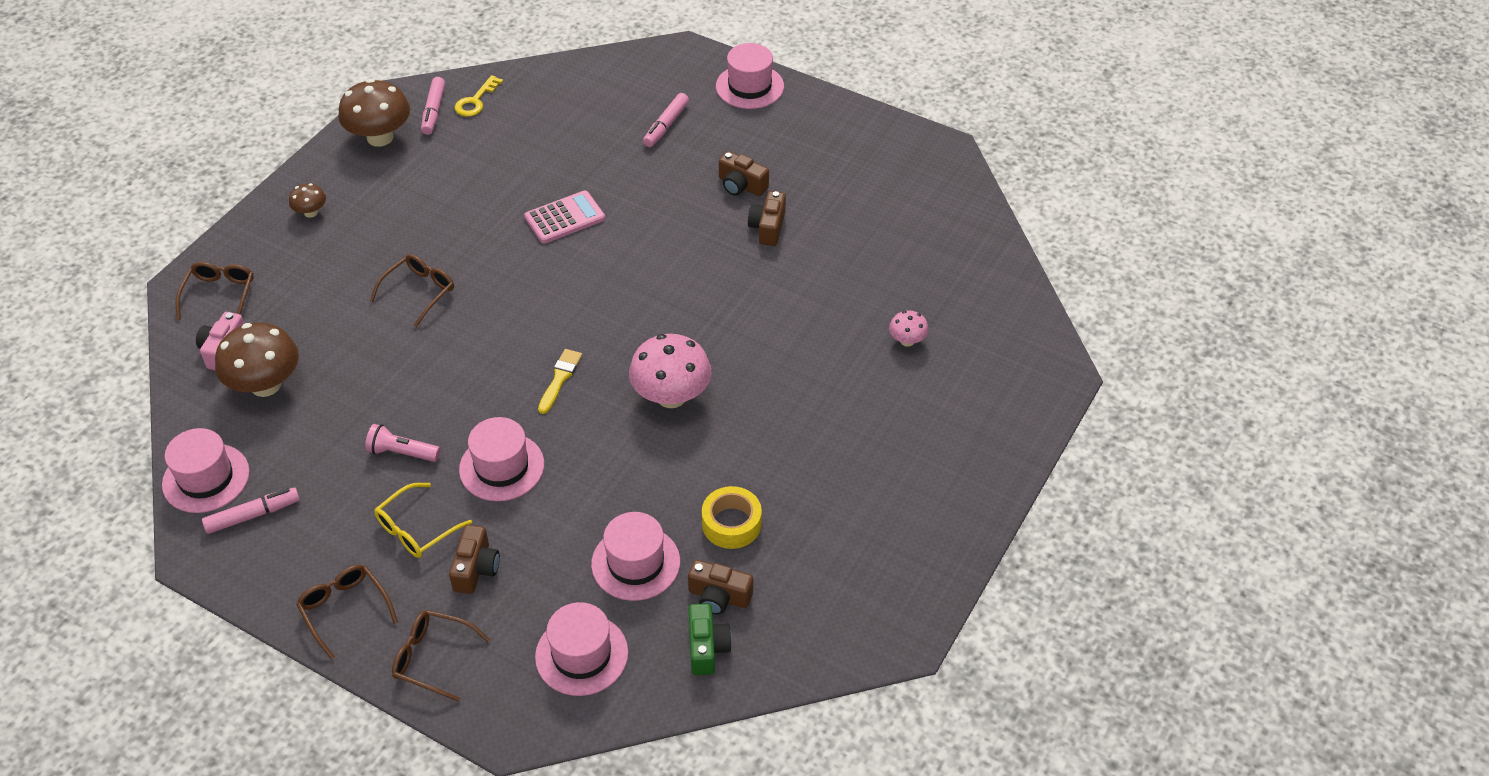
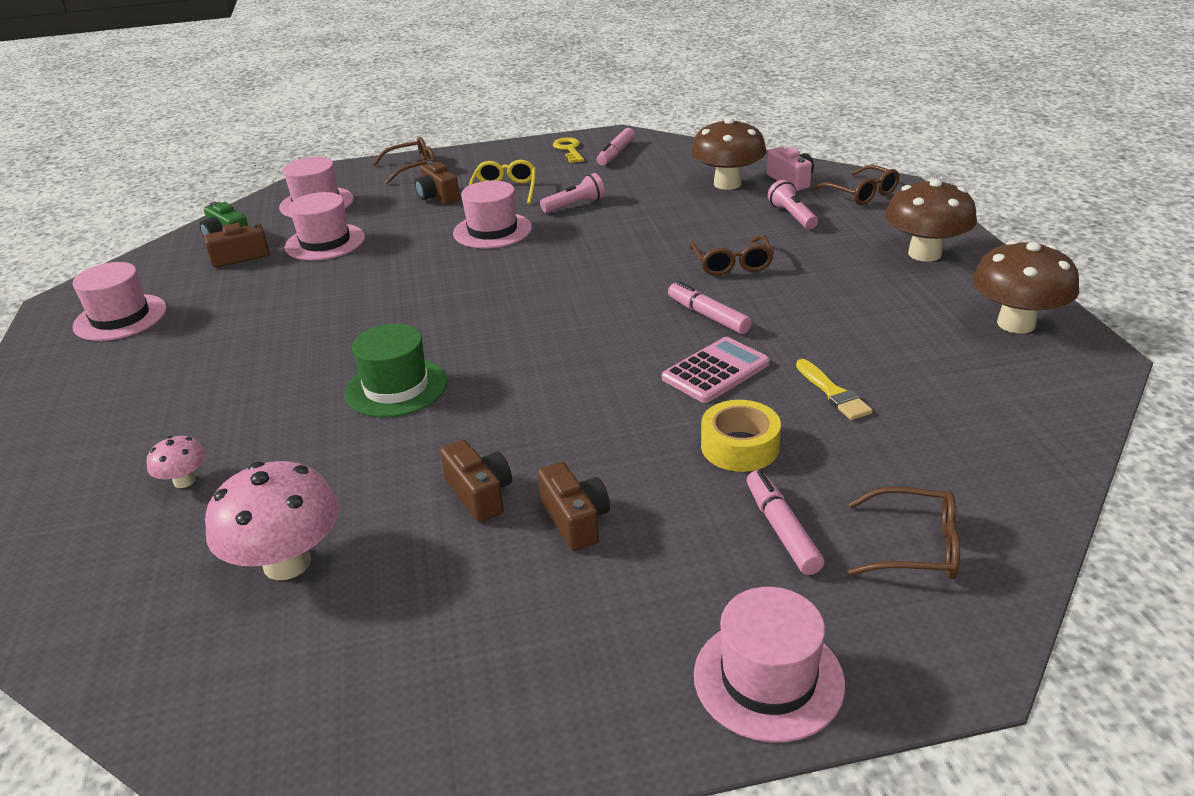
camera: 140 degrees right, 15 degrees down
pink hat [162,428,250,513] -> pink hat moved to [73,262,167,341]
brown mushroom [289,183,326,218] -> brown mushroom [885,178,977,262], size x2.01
brown glasses [296,565,398,660] -> brown glasses moved to [847,486,960,579]
pink marker [421,77,445,135] -> pink marker moved to [668,281,752,334]
yellow key [455,75,503,117] -> yellow key moved to [553,137,584,163]
pink calculator [524,190,605,244] -> pink calculator turned 150 degrees counterclockwise [662,337,770,403]
yellow brush [538,349,582,414] -> yellow brush moved to [796,359,873,420]
pink mushroom [629,334,711,408] -> pink mushroom moved to [205,461,339,580]
yellow tape [702,486,762,549] -> yellow tape moved to [701,400,781,472]
brown camera [719,151,769,196] -> brown camera turned 75 degrees clockwise [538,462,610,551]
none -> green hat [345,324,447,417]
none -> pink flashlight [768,180,818,229]

